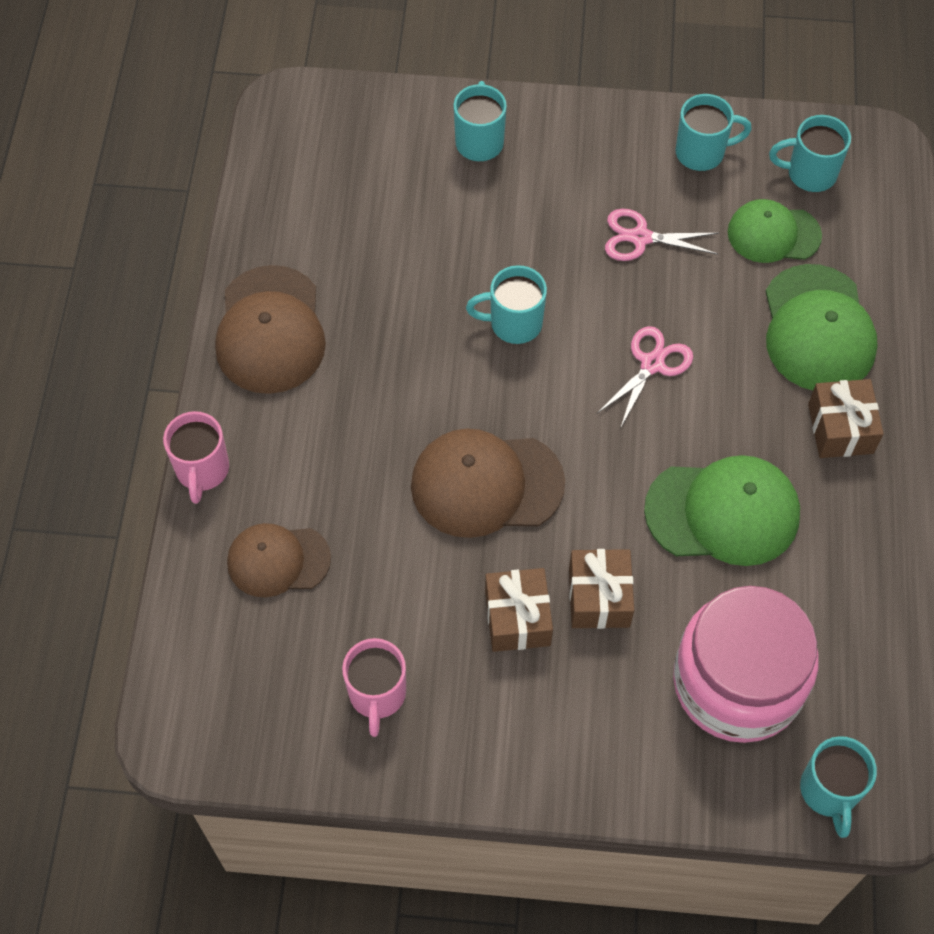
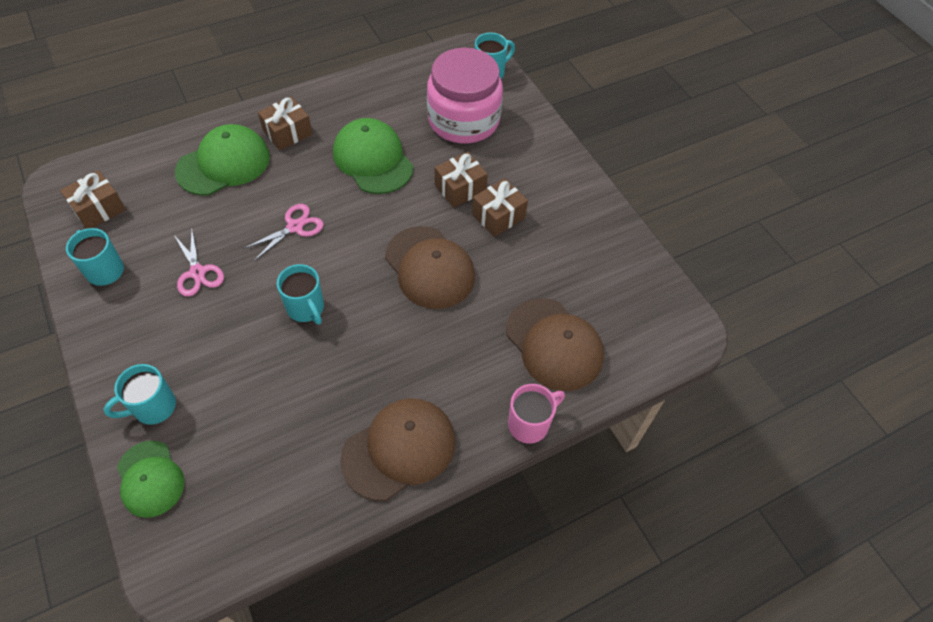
camera: 125 degrees left, 5 degrees down
brown cap [227,523,331,597] -> brown cap [506,298,604,391], size x1.52
pink mug [342,638,406,737] -> none
pink scissors [597,326,693,429] -> pink scissors turned 135 degrees clockwise [243,204,324,261]
green cap [728,199,822,263] -> green cap moved to [117,440,185,518]
turquoise mug [769,115,851,192] -> brown gift [60,170,126,229]

